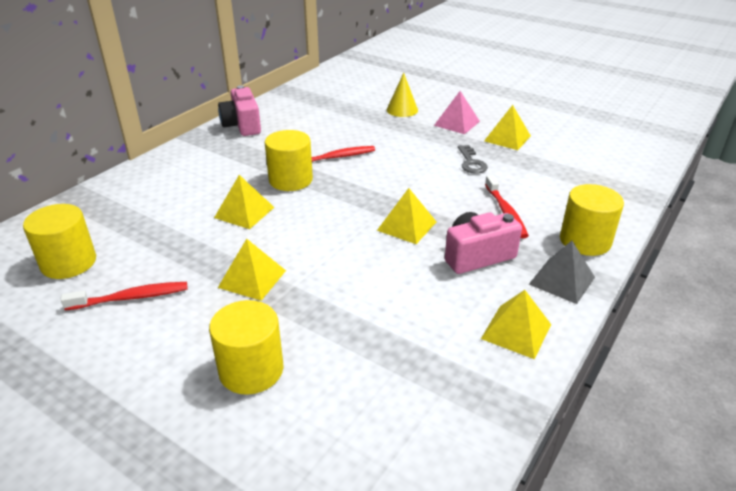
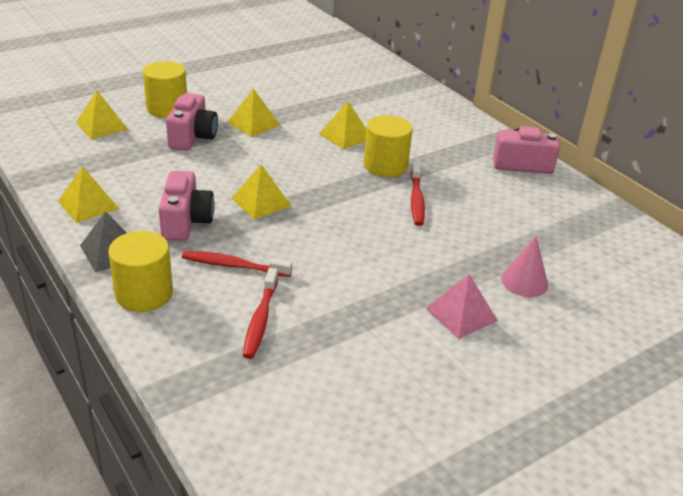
camera: 110 degrees right, 0 degrees up
yellow cylinder [23,204,96,279] -> none
red toothbrush [60,282,188,310] -> red toothbrush moved to [243,268,278,359]
yellow cone [387,73,418,117] -> pink cone [501,236,548,297]
grey key [458,145,488,174] -> none
yellow pyramid [484,105,531,150] -> yellow pyramid moved to [76,91,128,139]
none -> pink camera [166,93,218,151]

